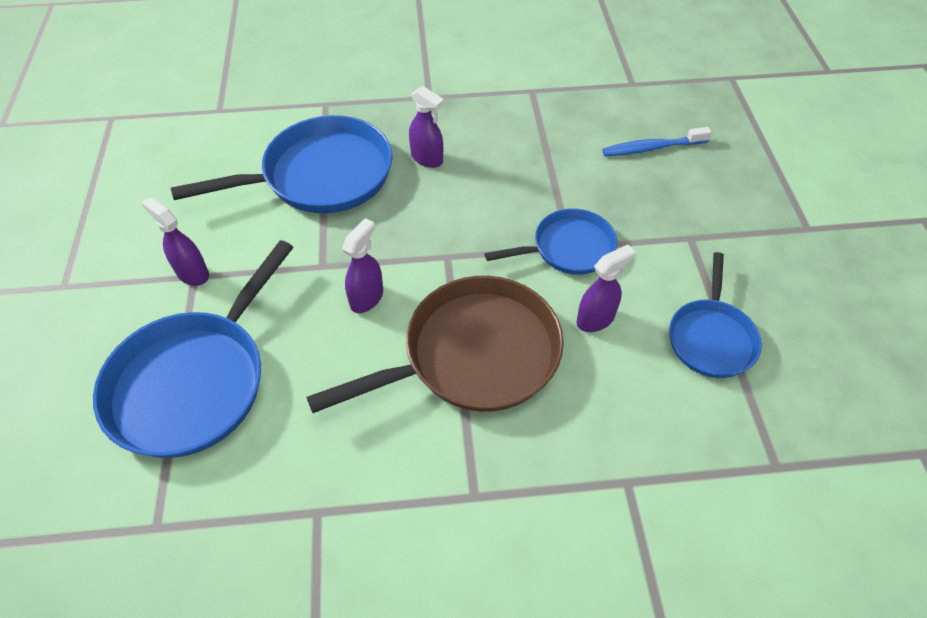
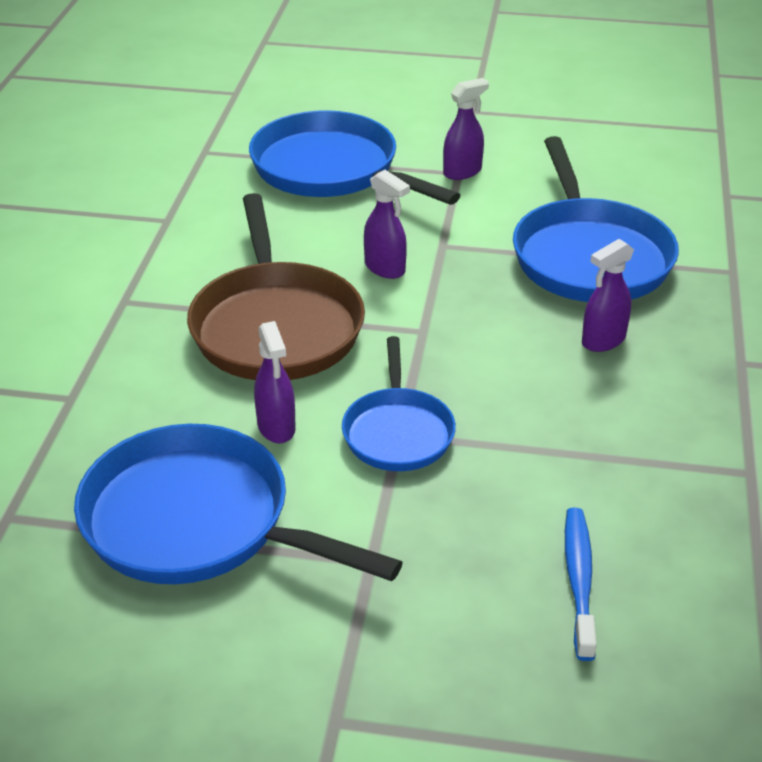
camera: 105 degrees right, 15 degrees down
blue pan [669,252,762,378] -> blue pan [74,424,403,584], size x1.70

